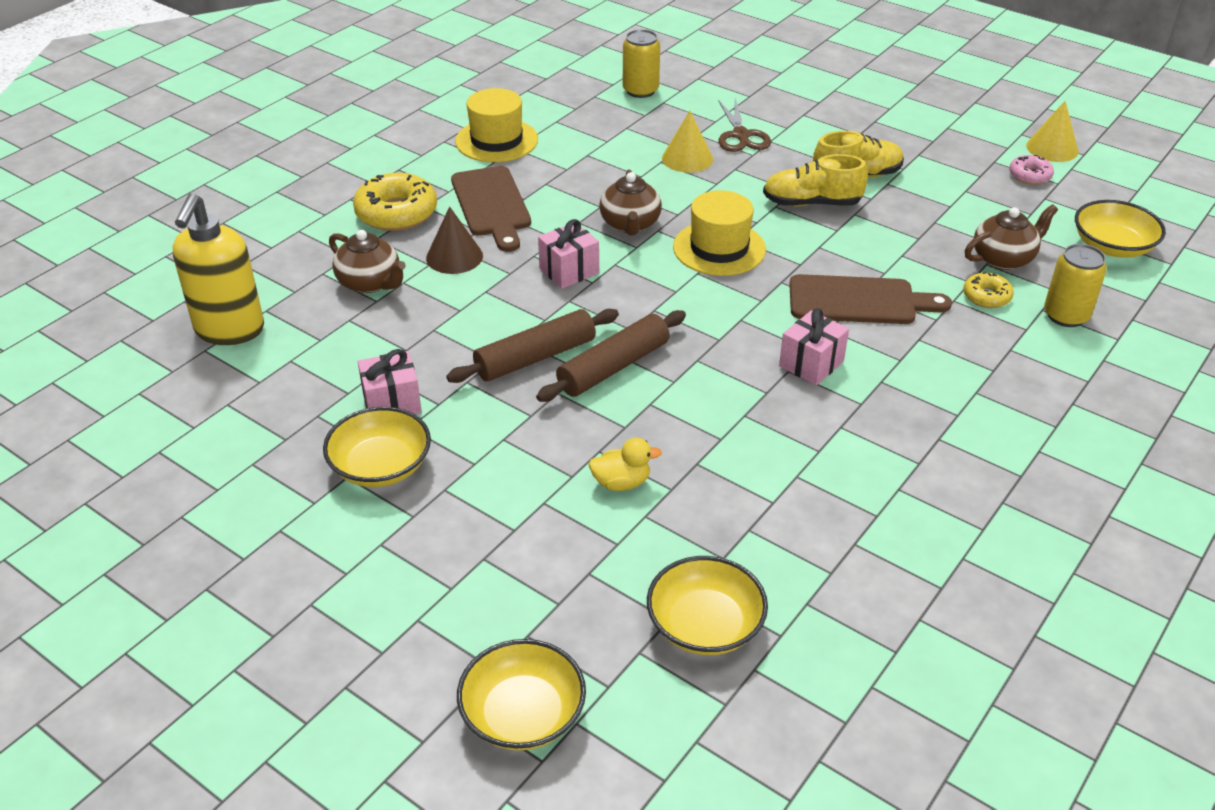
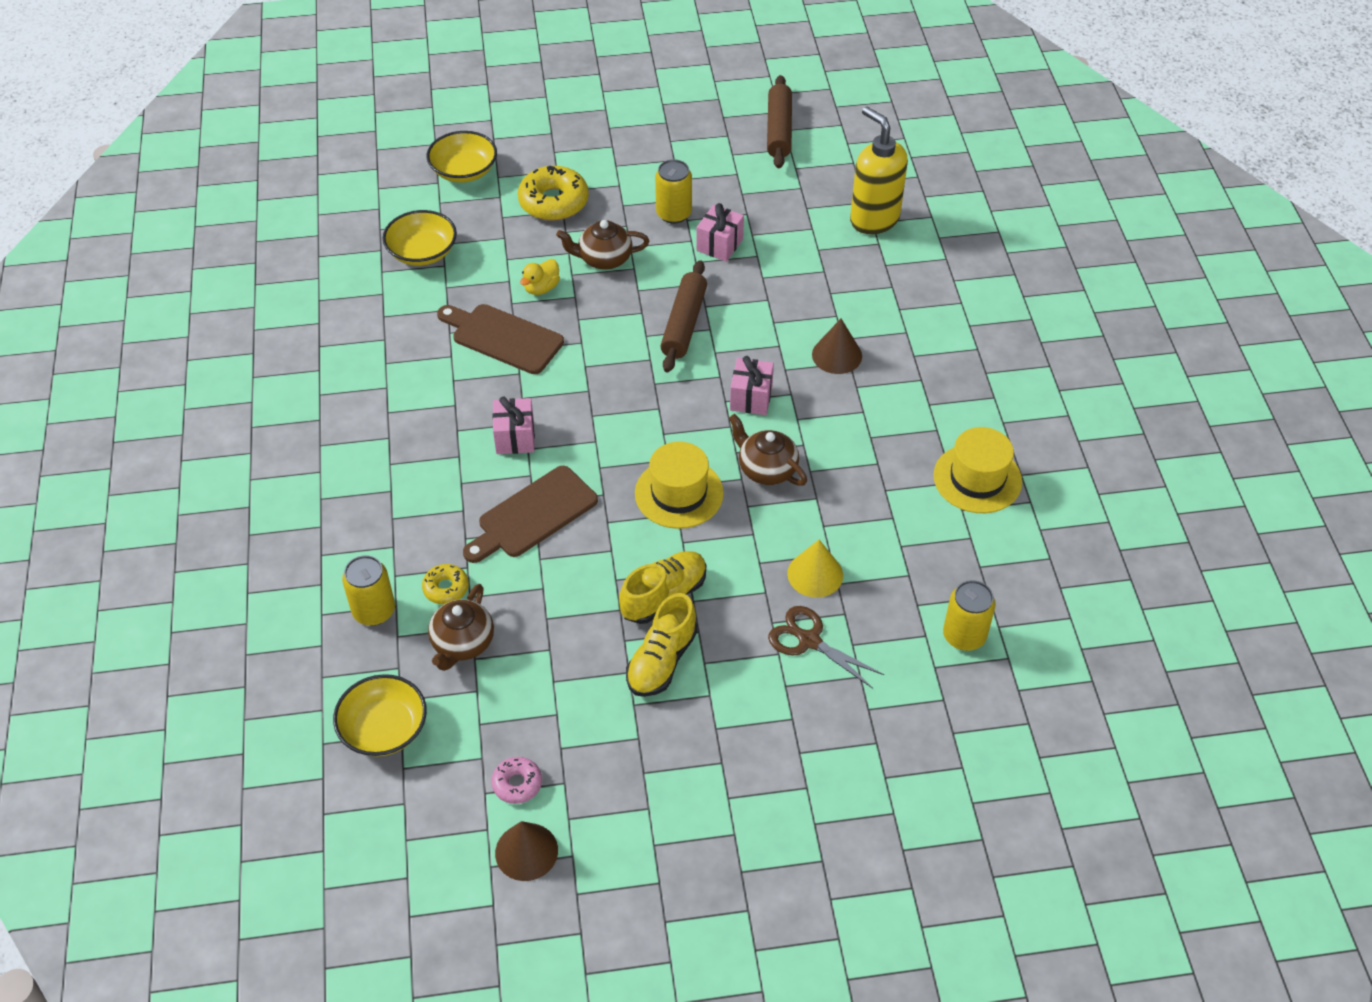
camera: 135 degrees right, 10 degrees up
yellow bowl [323,407,431,487] -> yellow can [655,159,692,224]
brown teapot [329,230,406,293] -> brown teapot moved to [556,220,649,270]
yellow donut [353,173,437,231] -> yellow donut moved to [518,166,589,221]
brown cutting board [451,166,531,252] -> brown cutting board moved to [437,304,564,374]
brown rolling pin [536,310,686,402] -> brown rolling pin moved to [767,75,792,168]
yellow cone [1026,101,1079,162] -> brown cone [495,821,558,881]

